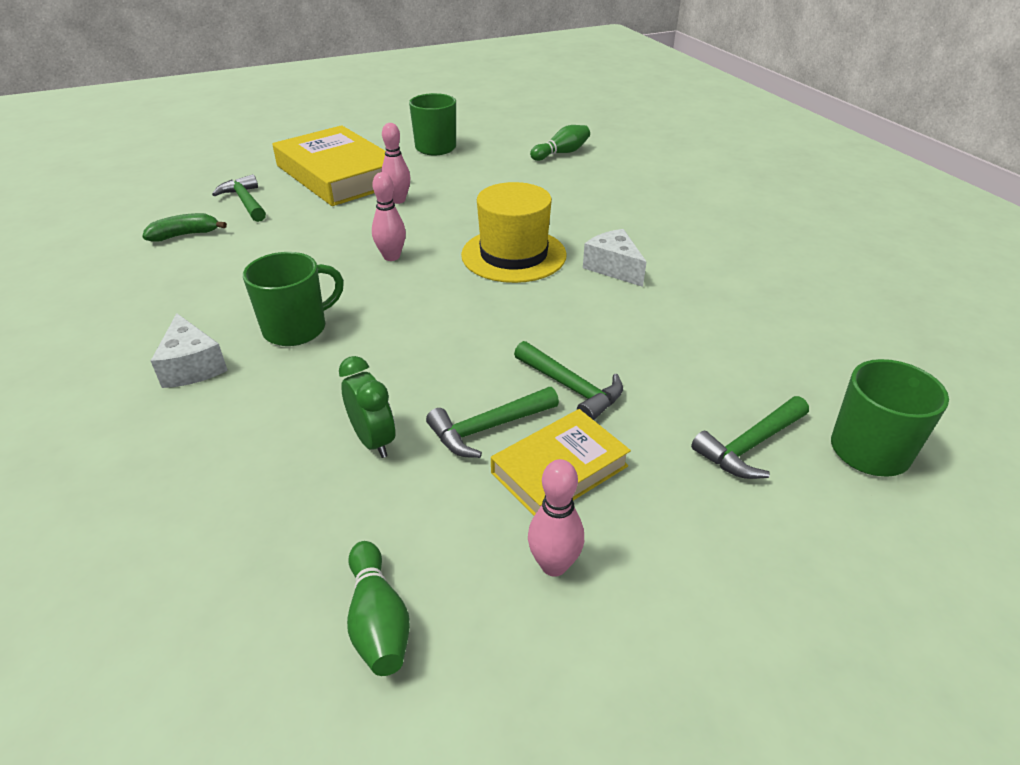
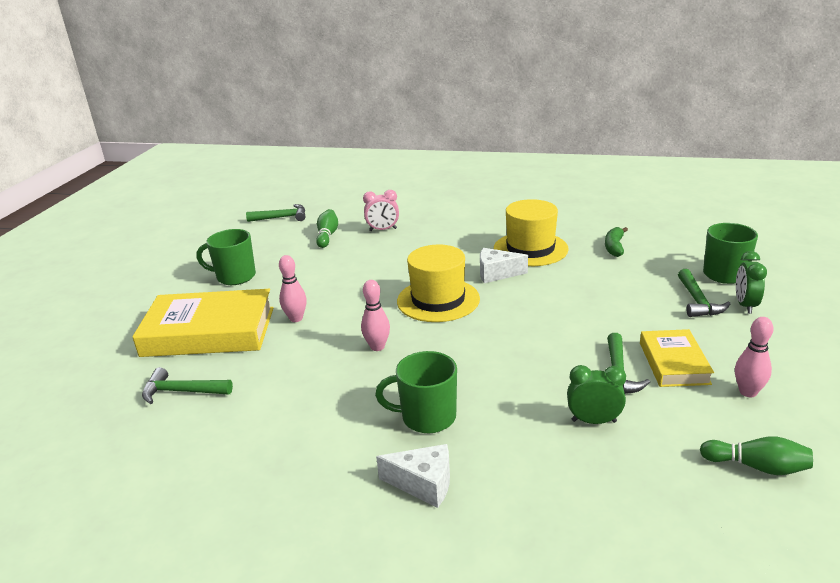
camera: 50 degrees left, 10 degrees down
green banana [142,213,227,242] -> green banana moved to [605,227,628,257]
green mug [243,252,344,346] -> green mug turned 90 degrees counterclockwise [375,351,457,433]
green hammer [514,341,623,420] -> green hammer moved to [246,204,305,222]
none -> pink clock [363,190,399,231]
none -> yellow hat [494,199,569,266]
none -> green clock [736,251,767,314]

